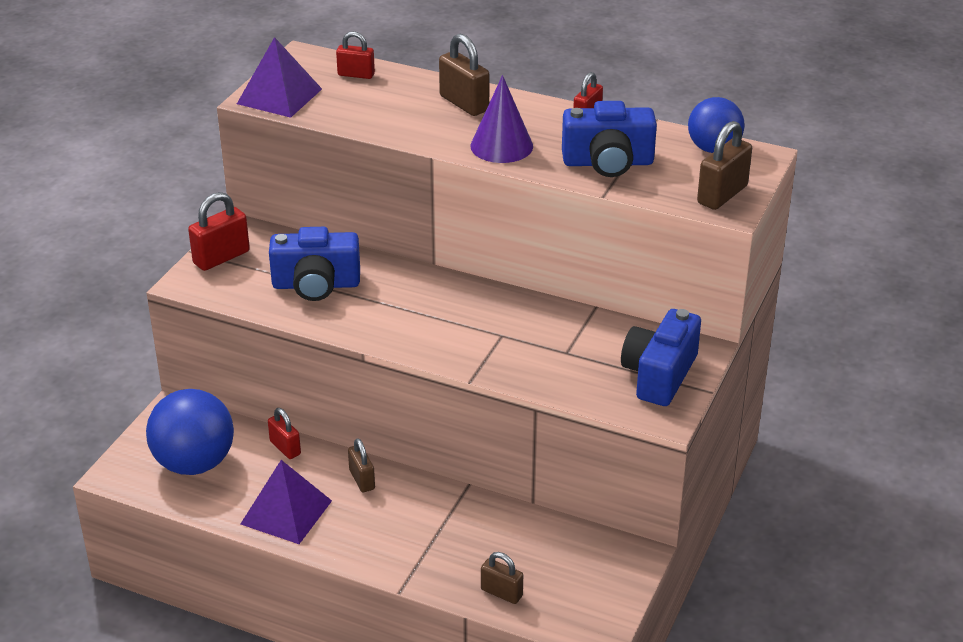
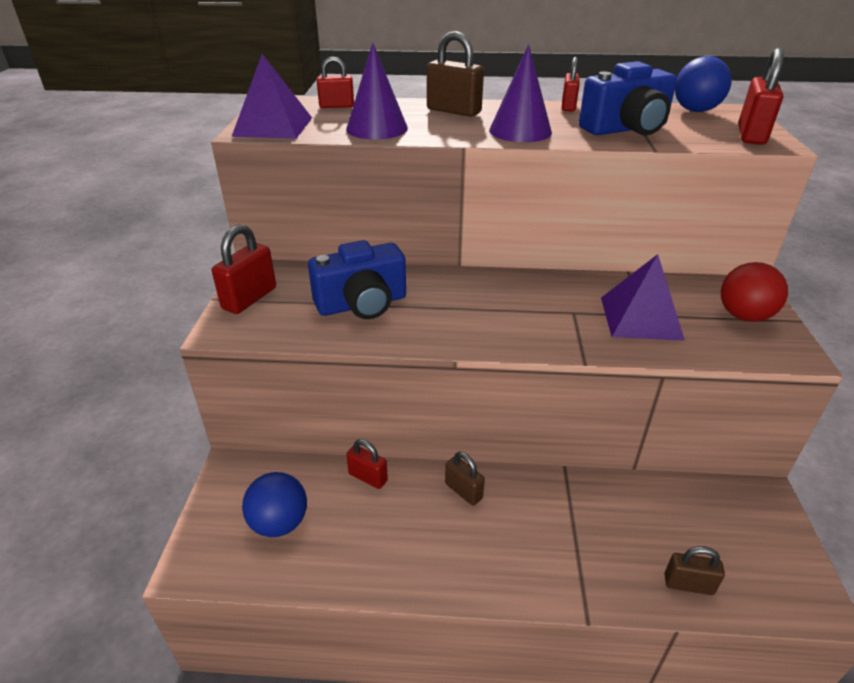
camera: 20 degrees left, 0 degrees up
blue ball [146,389,234,475] -> blue ball [242,472,307,537], size x0.65
purple pyramid [241,460,332,544] -> purple pyramid moved to [601,254,685,341]
blue camera [621,309,701,406] -> red ball [721,262,788,322]
brown padlock [697,121,752,210] -> red padlock [738,48,784,145]
none -> purple cone [346,43,408,139]

